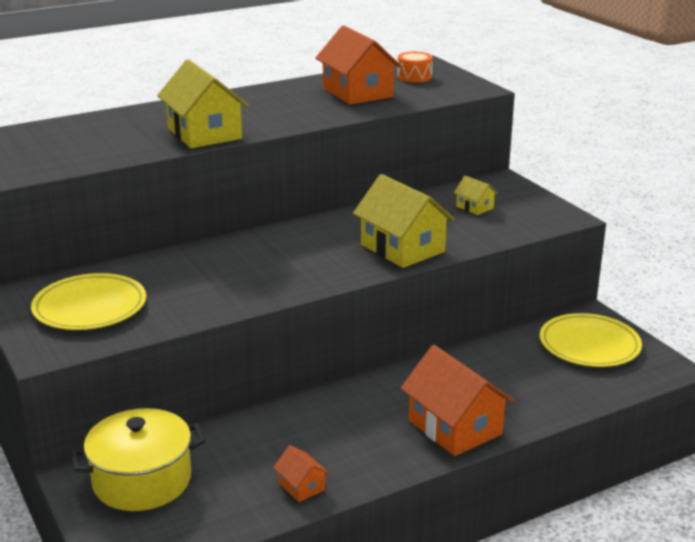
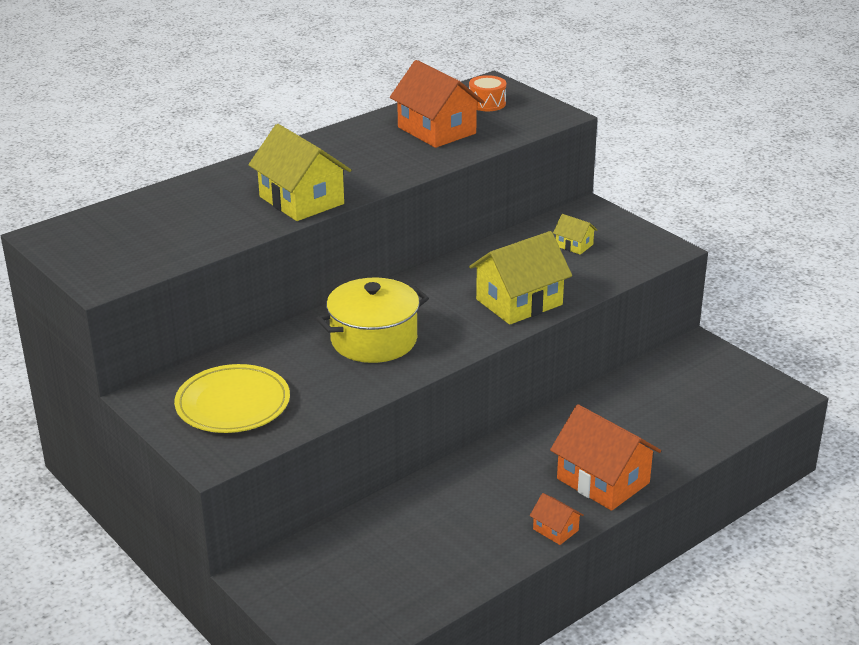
camera: 10 degrees left, 5 degrees up
yellow pot [70,408,206,511] -> yellow pot moved to [316,277,429,363]
orange house [273,445,330,502] -> orange house moved to [530,493,584,545]
yellow house [353,174,455,268] -> yellow house turned 75 degrees counterclockwise [469,231,572,325]
yellow plate [540,313,642,367] -> none

